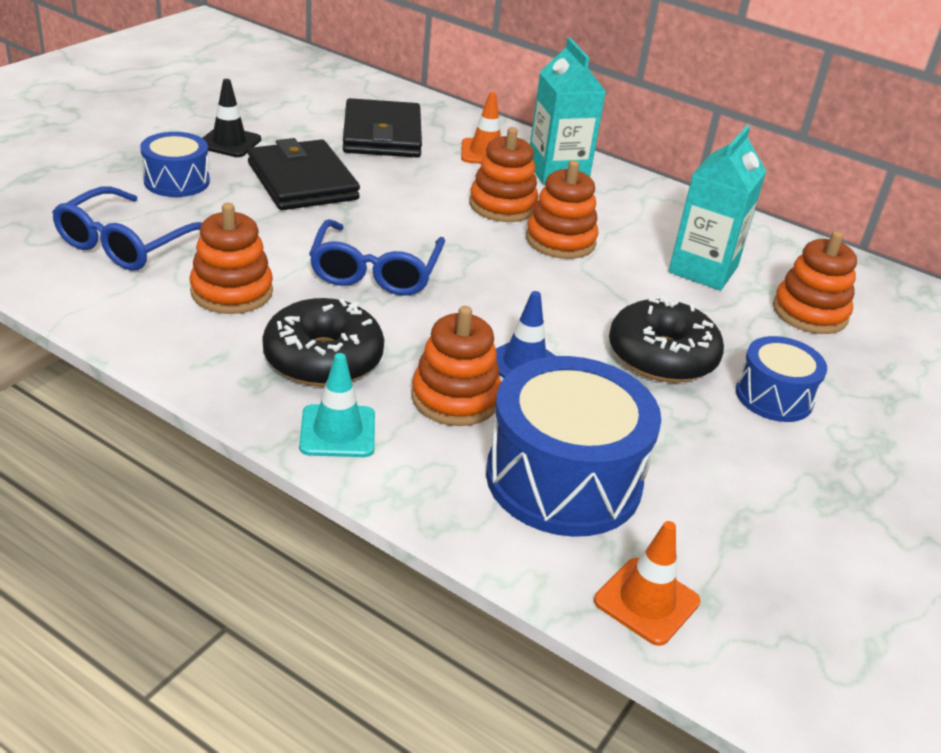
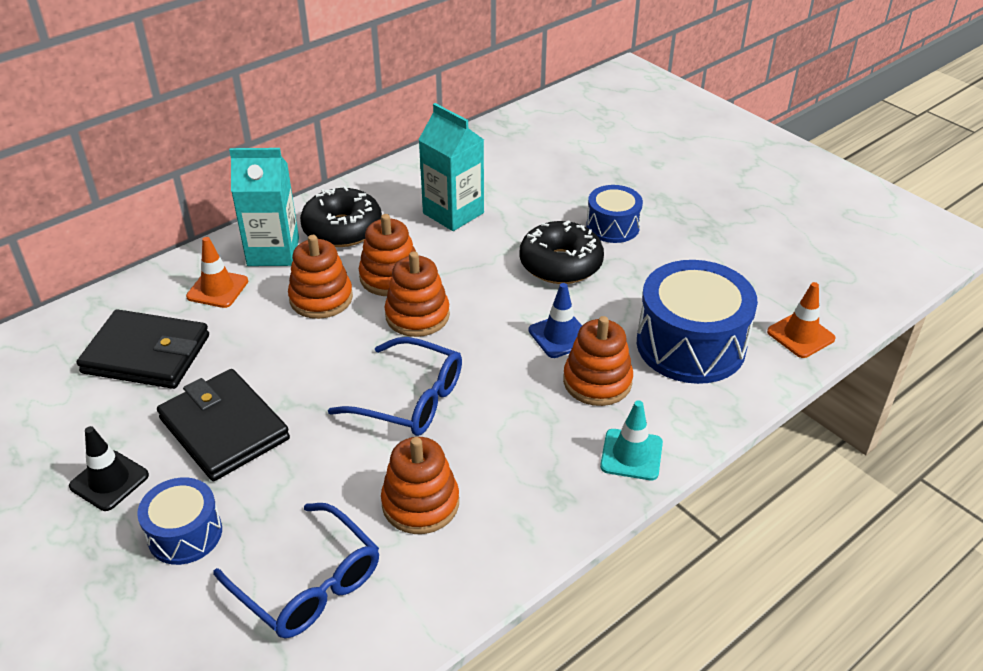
camera: 70 degrees left, 5 degrees up
black wallet [248,138,360,210] -> black wallet turned 60 degrees clockwise [157,369,290,481]
black donut [262,298,384,387] -> black donut moved to [300,186,382,247]
orange stacking toy [773,231,857,334] -> orange stacking toy moved to [385,252,450,337]

